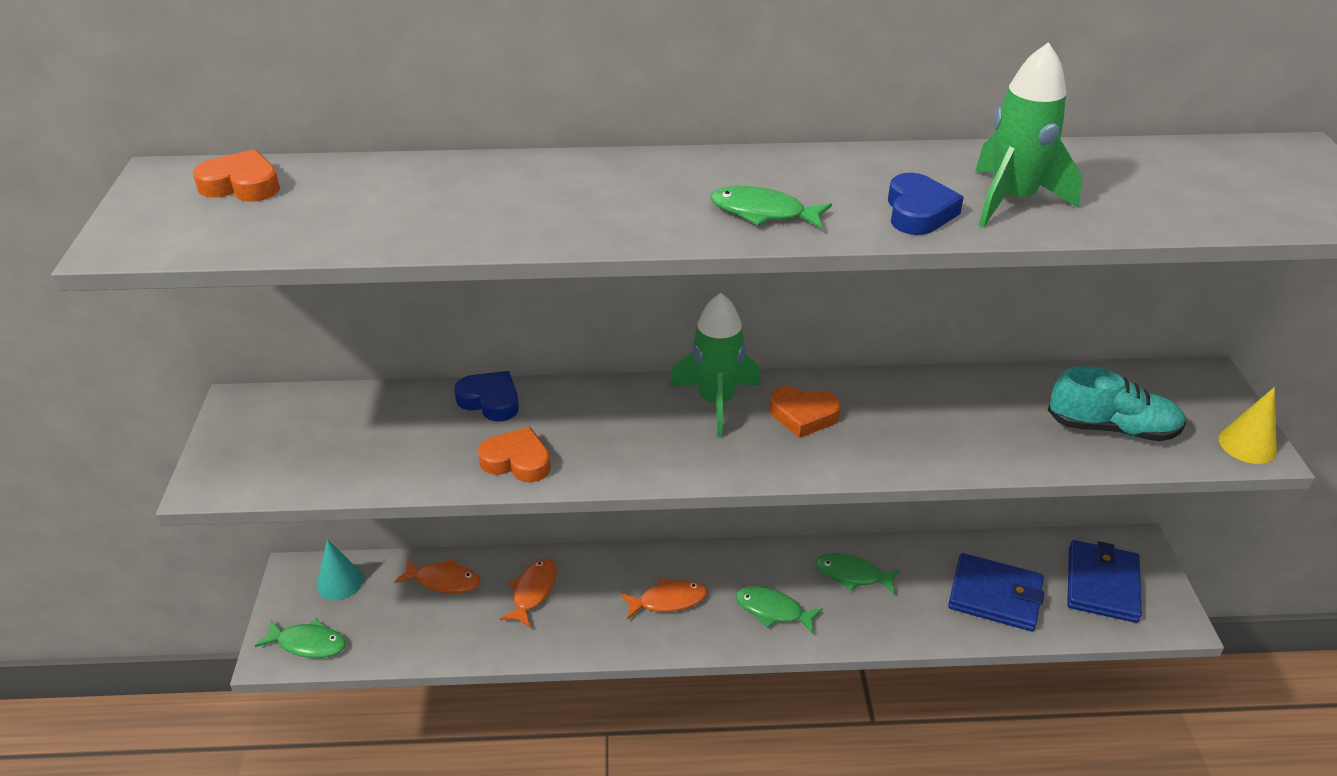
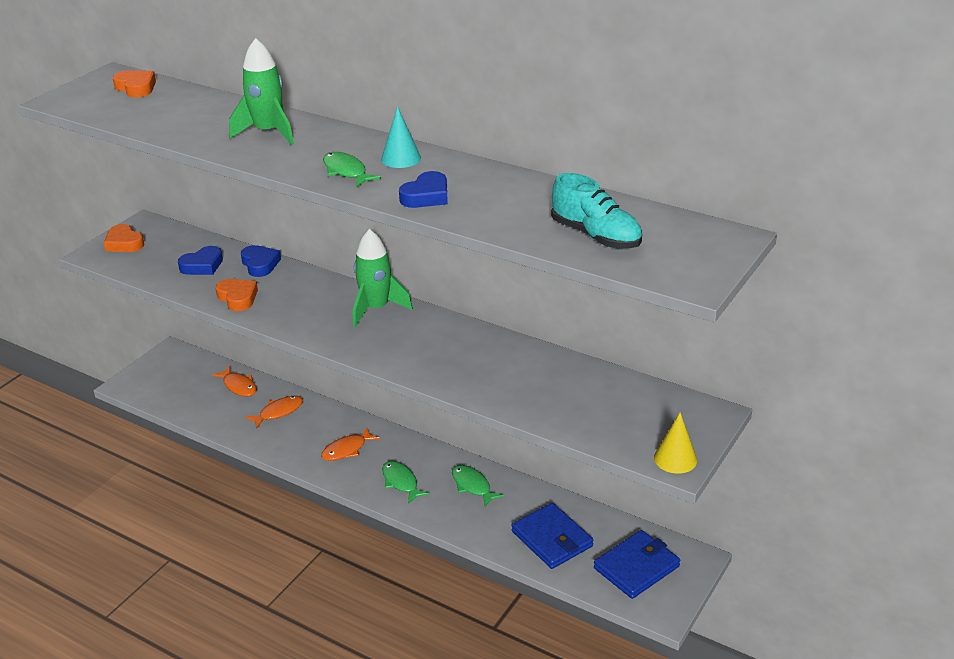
camera: 35 degrees right, 5 degrees down
green fish [255,618,346,658] -> none
turquoise cone [317,539,363,600] -> turquoise cone moved to [381,106,421,168]
orange fish [621,578,707,620] -> orange fish turned 120 degrees clockwise [321,427,380,461]
orange heart [769,386,841,438] -> orange heart moved to [104,224,144,252]
green rocket [975,42,1082,227] -> green rocket moved to [229,38,294,145]
turquoise shoe [1048,366,1186,441] -> turquoise shoe moved to [551,173,642,249]
none -> blue heart [178,246,223,275]

